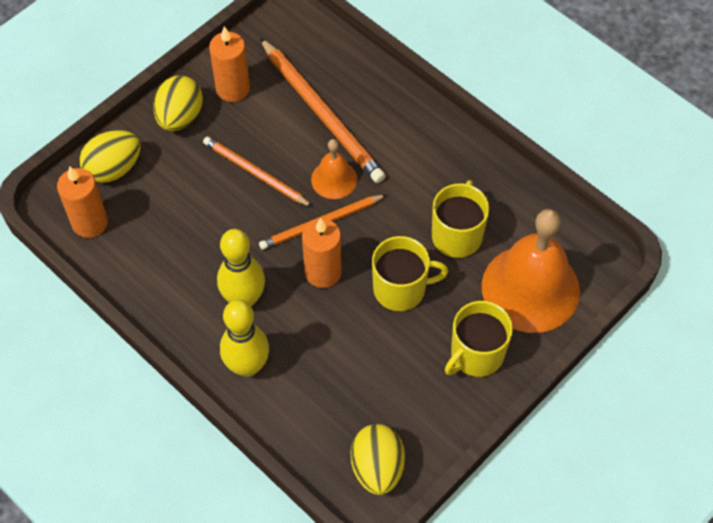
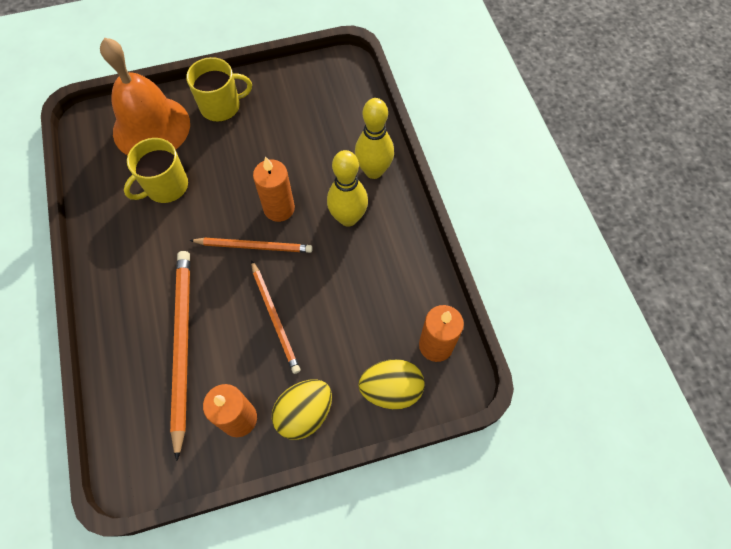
camera: 150 degrees left, 5 degrees up
orange bell [311,139,357,199] -> none
yellow egg [351,424,405,495] -> none
yellow mug [372,236,448,311] -> none

